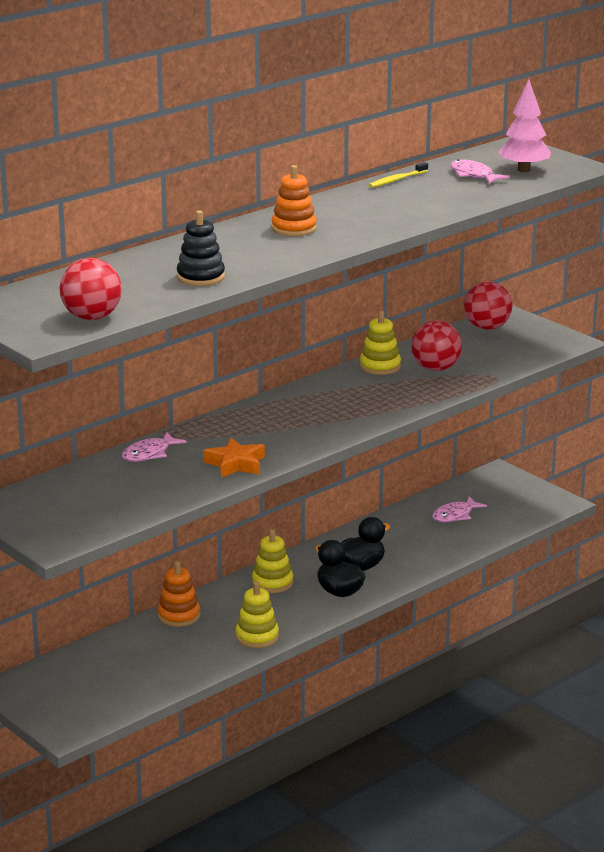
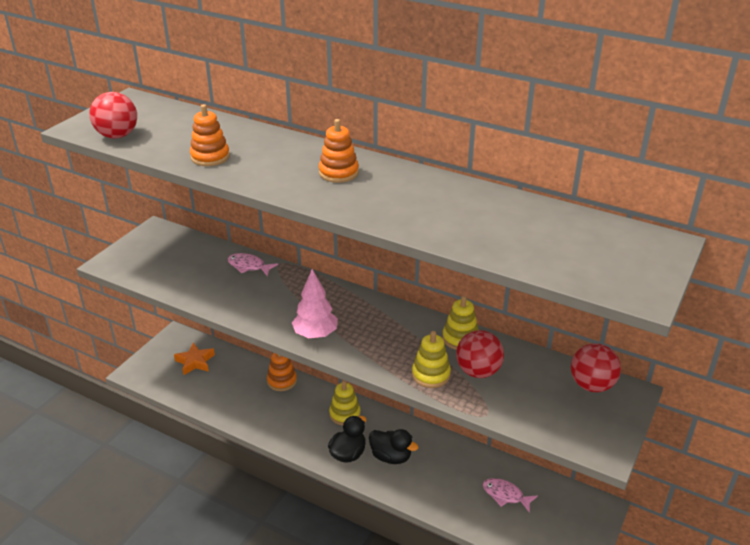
camera: 70 degrees right, 10 degrees up
black stacking toy [177,210,225,286] -> orange stacking toy [190,104,230,166]
orange star [203,438,265,478] -> orange star moved to [174,343,215,375]
yellow stacking toy [235,582,279,648] -> yellow stacking toy moved to [412,331,451,388]
yellow toothbrush [369,162,428,188] -> none
pink fish [450,159,509,184] -> none
pink tree [498,79,551,172] -> pink tree moved to [292,269,338,338]

